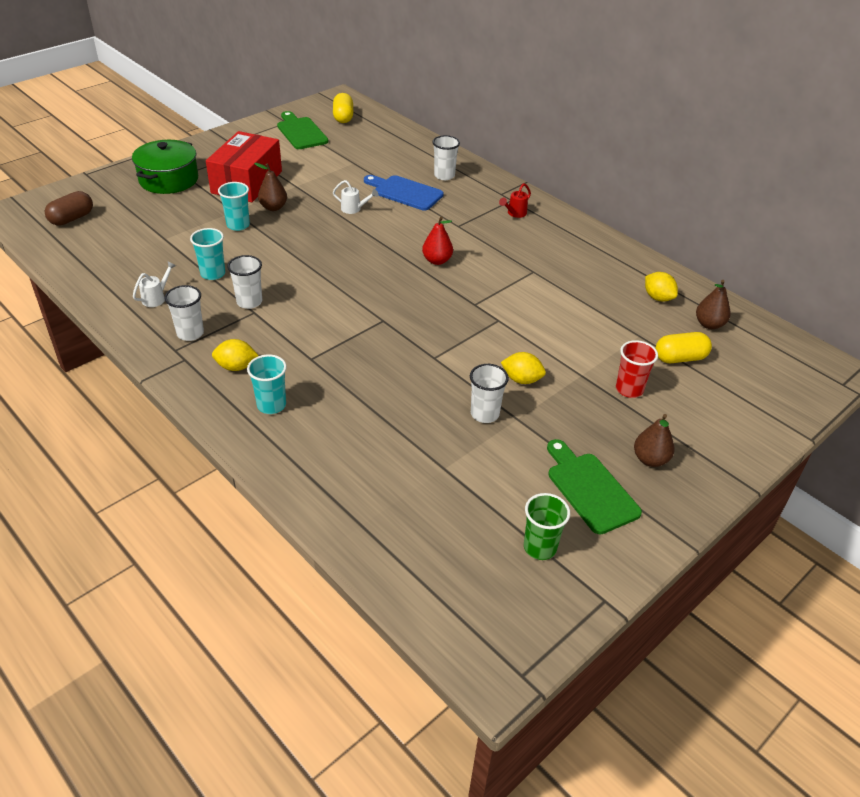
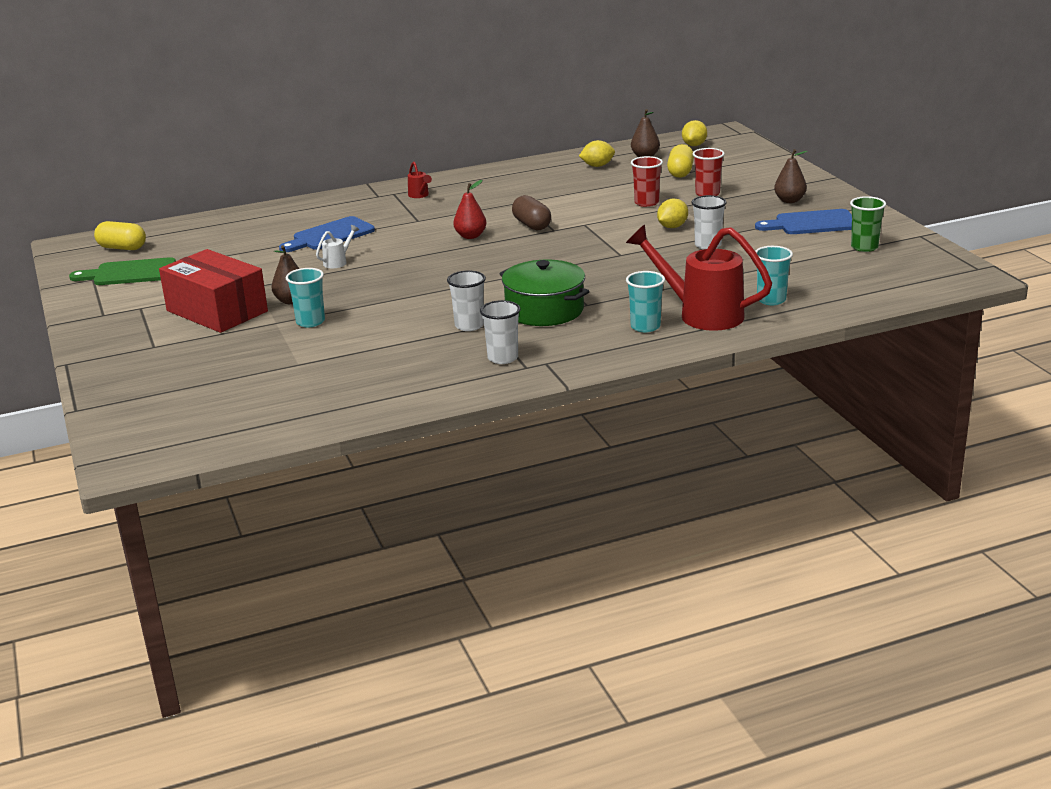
camera: 65 degrees left, 15 degrees down
brown capsule [45,191,93,226] -> brown capsule moved to [512,195,551,230]
green pot [132,140,198,194] -> green pot moved to [499,259,589,326]
white watering can [133,262,176,307] -> none
turquoise cup [190,228,225,280] -> turquoise cup moved to [755,246,793,305]
yellow lemon [212,339,259,371] -> yellow lemon moved to [682,120,707,146]
white cup [432,135,460,180] -> none
green cutting board [547,439,642,534] -> blue cutting board [755,209,852,234]
none -> red watering can [626,224,772,331]
none -> red cup [631,156,663,207]

